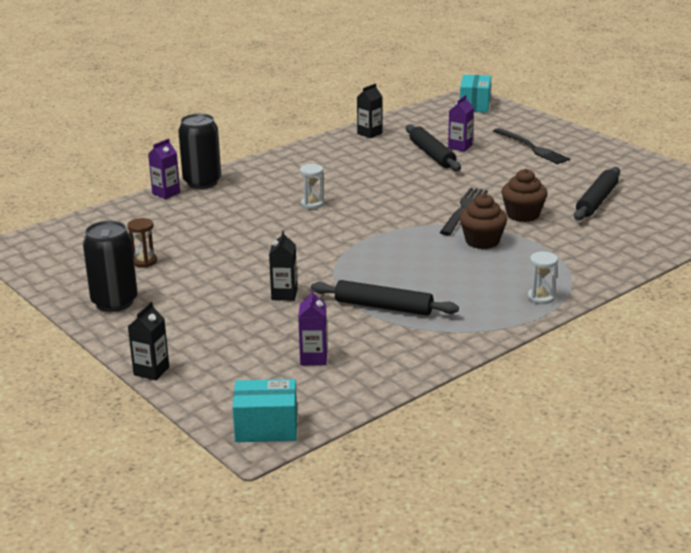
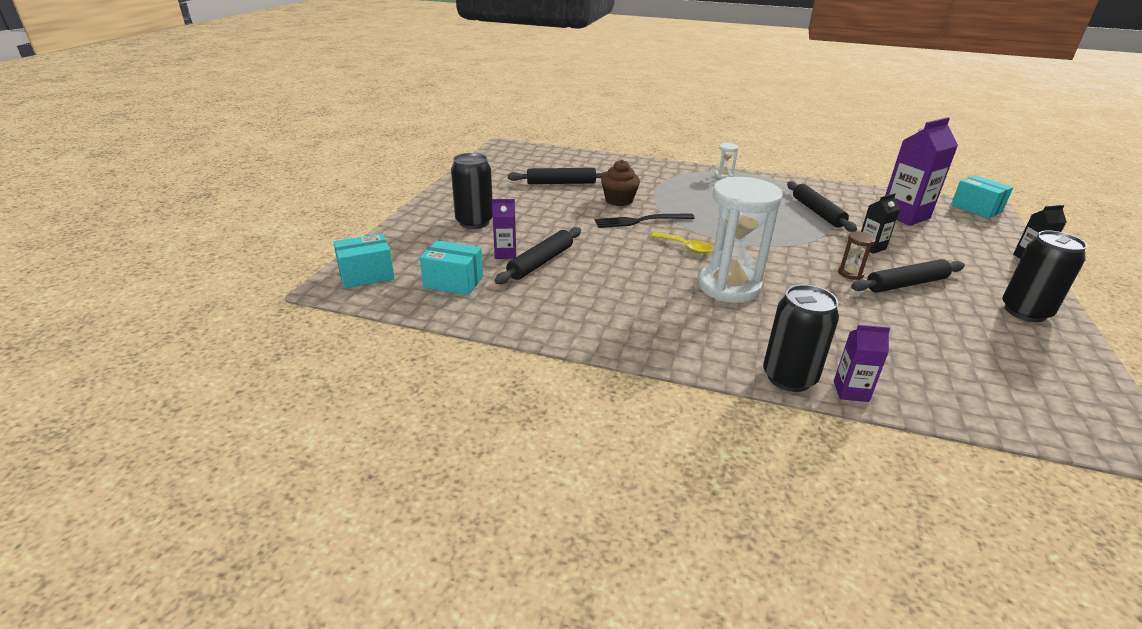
camera: 125 degrees left, 5 degrees up
brown hourglass [127,218,157,267] -> brown hourglass moved to [838,231,876,280]
purple carton [298,289,327,365] -> purple carton [885,117,958,226], size x1.89
white hourglass [300,164,324,209] -> white hourglass [699,177,783,303], size x2.42
black carton [357,83,383,138] -> none
brown cupcake [459,194,507,249] -> none
black fork [493,128,570,164] -> black can [451,153,493,229]
none -> turquoise box [420,241,483,295]
none -> yellow spoon [651,232,714,254]
none -> black rolling pin [851,259,965,293]

